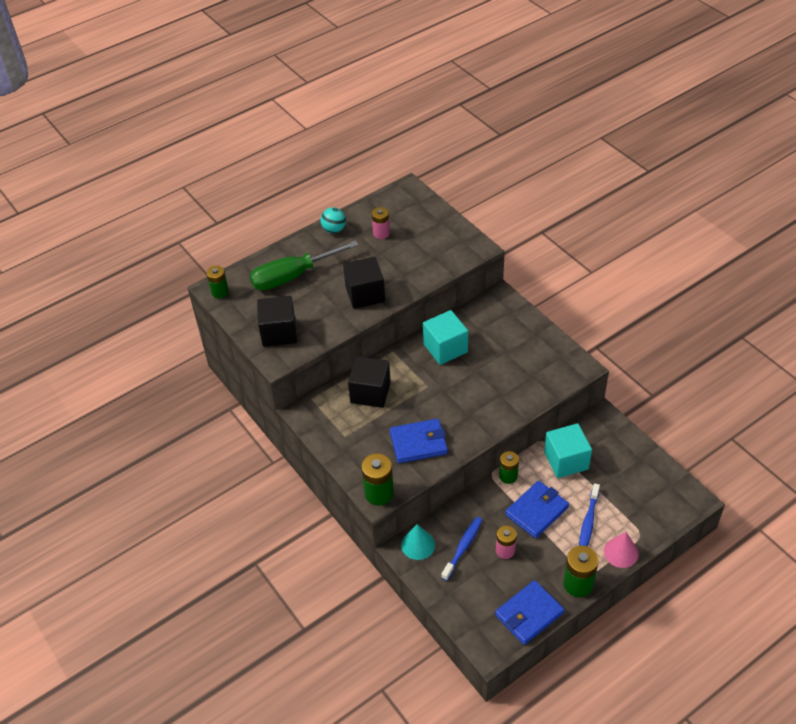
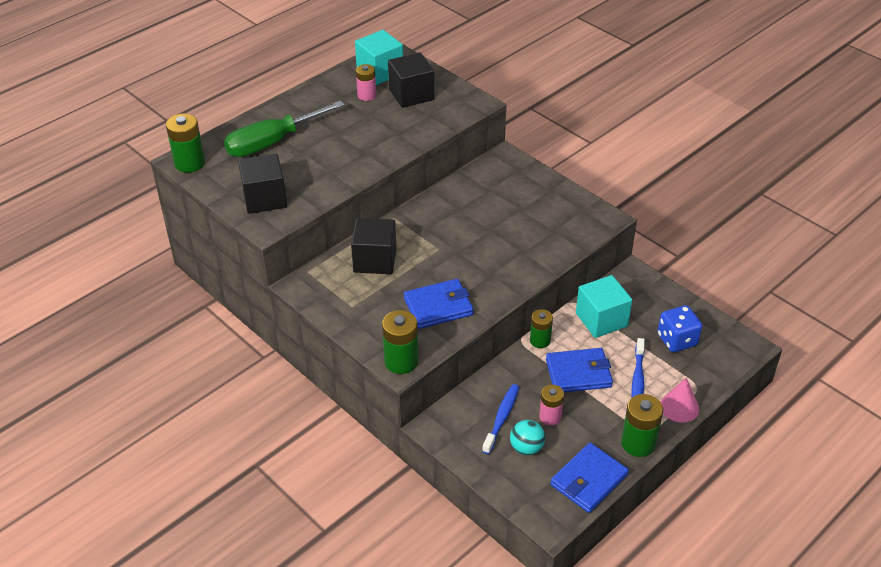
camera: 10 degrees left, 5 degrees down
green battery [207,266,229,298] -> green battery [166,114,205,173], size x1.51
turquoise ball [320,208,346,233] -> turquoise ball moved to [510,420,545,455]
black cube [343,257,385,309] -> black cube moved to [388,52,434,108]
turquoise cone [401,524,435,560] -> none
turquoise cube [423,310,468,365] -> turquoise cube moved to [355,30,403,85]
blue wallet [505,481,569,538] -> blue wallet turned 45 degrees clockwise [546,348,613,392]
none -> blue dice [657,305,702,352]

